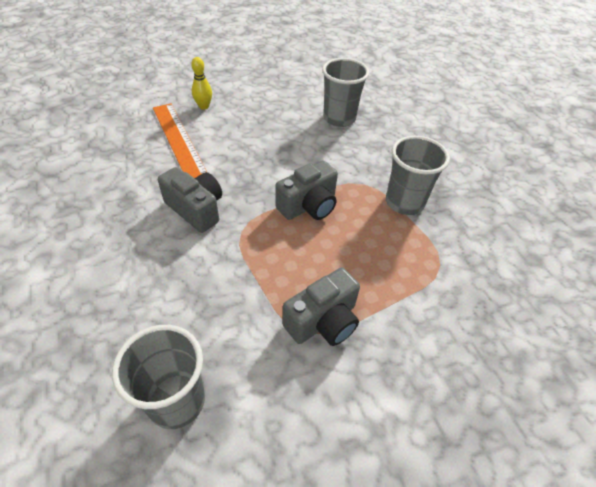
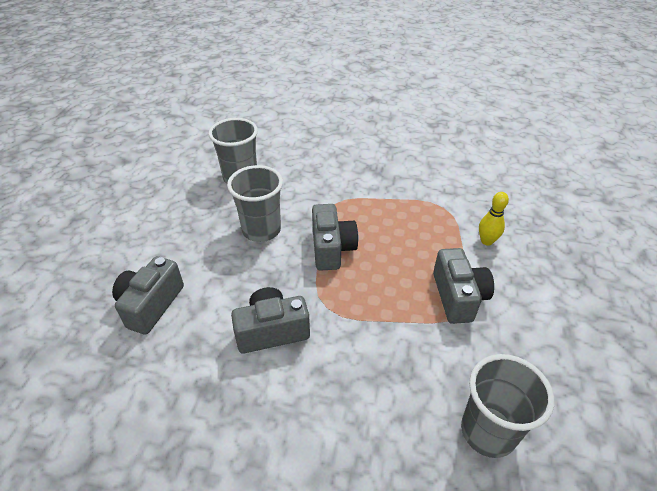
camera: 55 degrees left, 5 degrees down
orange ruler [153,103,208,178] -> grey camera [112,256,184,335]
yellow bowling pin [191,57,212,110] -> yellow bowling pin moved to [479,192,509,246]
grey cup [386,136,450,215] -> grey cup moved to [227,165,283,242]

